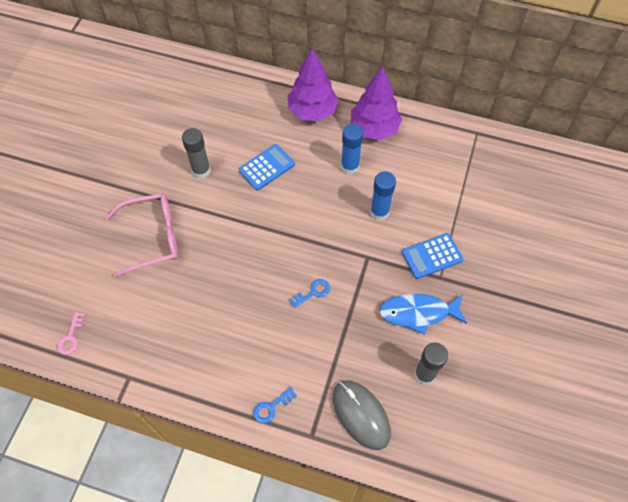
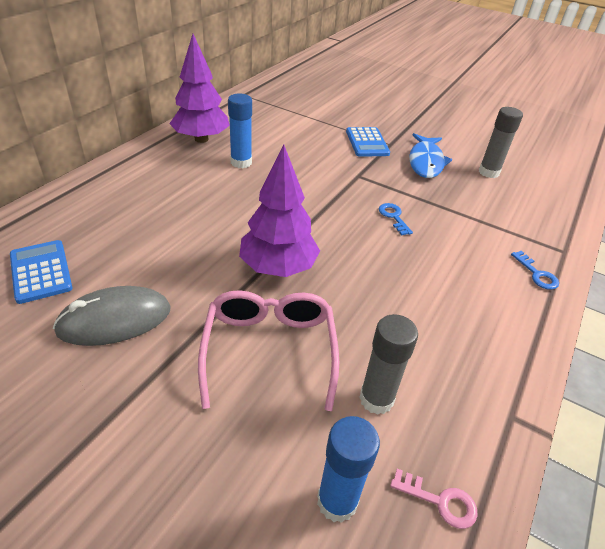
camera: 80 degrees left, 20 degrees down
grey glue stick [182,128,211,179] -> grey glue stick moved to [359,314,418,415]
blue calculator [239,144,295,191] -> blue calculator moved to [10,240,73,304]
purple tree [288,48,338,121] -> purple tree moved to [239,144,320,277]
grey mouse [333,380,391,450] -> grey mouse moved to [53,286,170,346]
blue glue stick [370,171,396,221] -> blue glue stick moved to [317,416,380,523]

